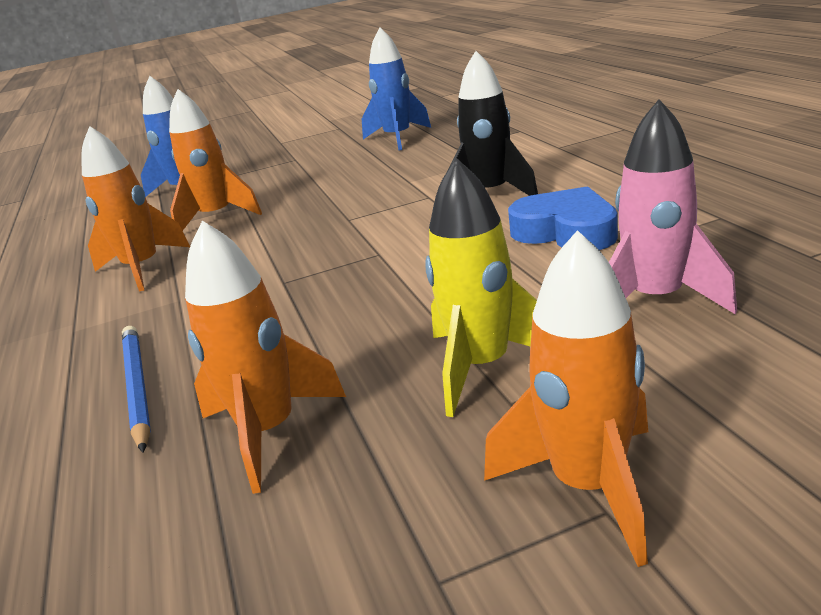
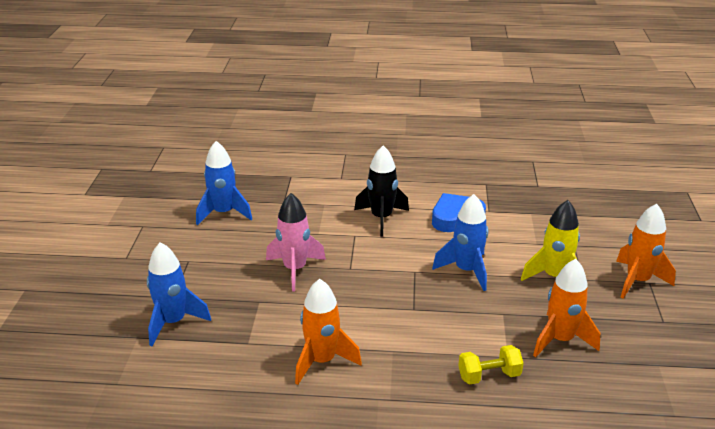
camera: 70 degrees left, 5 degrees up
blue pencil [122,326,151,453] -> yellow dumbbell [458,345,523,384]
orange rocket [169,89,262,231] -> none
pink rocket [609,99,737,314] -> pink rocket moved to [266,193,326,292]
none -> blue rocket [432,194,488,291]

